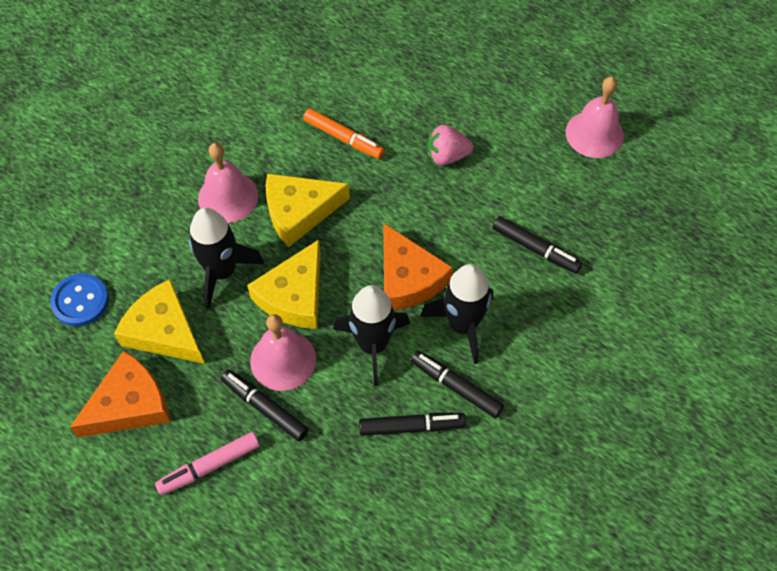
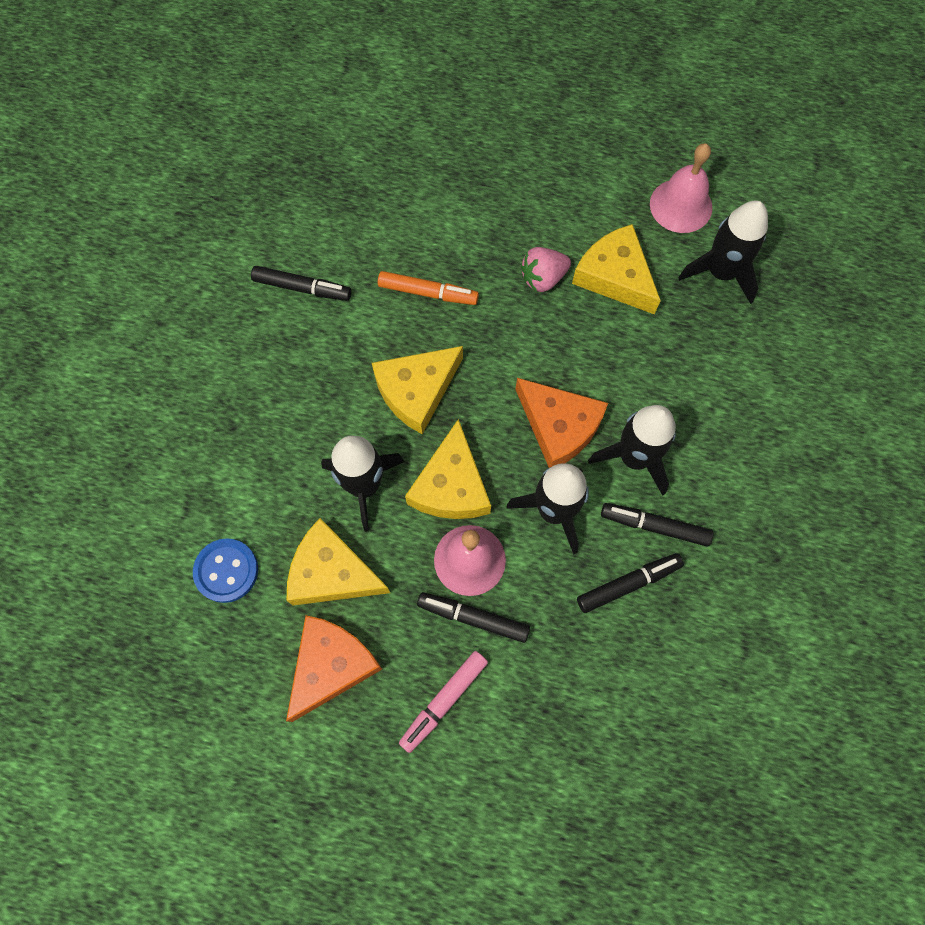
camera: 20 degrees left, 10 degrees up
pink bell [198,143,258,223] -> none
black marker [493,216,583,274] -> black marker moved to [251,266,352,301]
none -> yellow cheese [572,224,661,314]
none -> black rocket [678,200,768,304]

